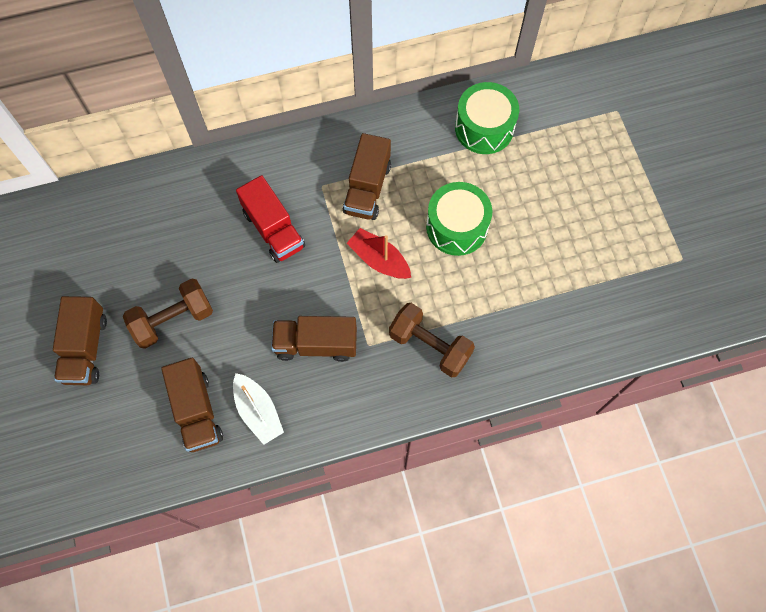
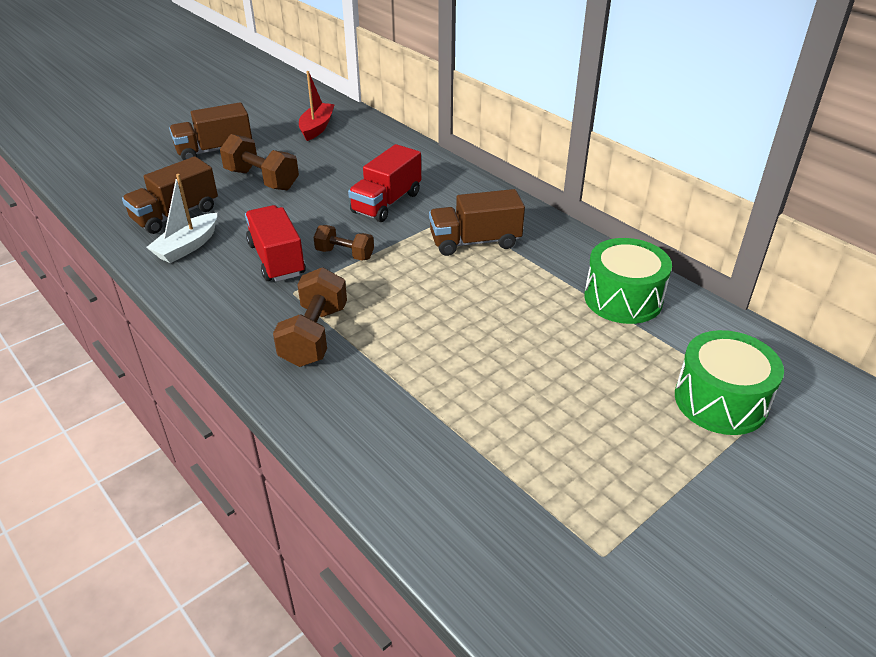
camera: 65 degrees right, 30 degrees down
brown truck [271,316,357,362] -> red truck [245,205,306,282]
red boat [347,228,411,279] -> red boat moved to [299,71,335,141]
green drum [426,182,493,256] -> green drum moved to [675,330,784,435]
none -> brown dumbbell [313,225,374,261]

